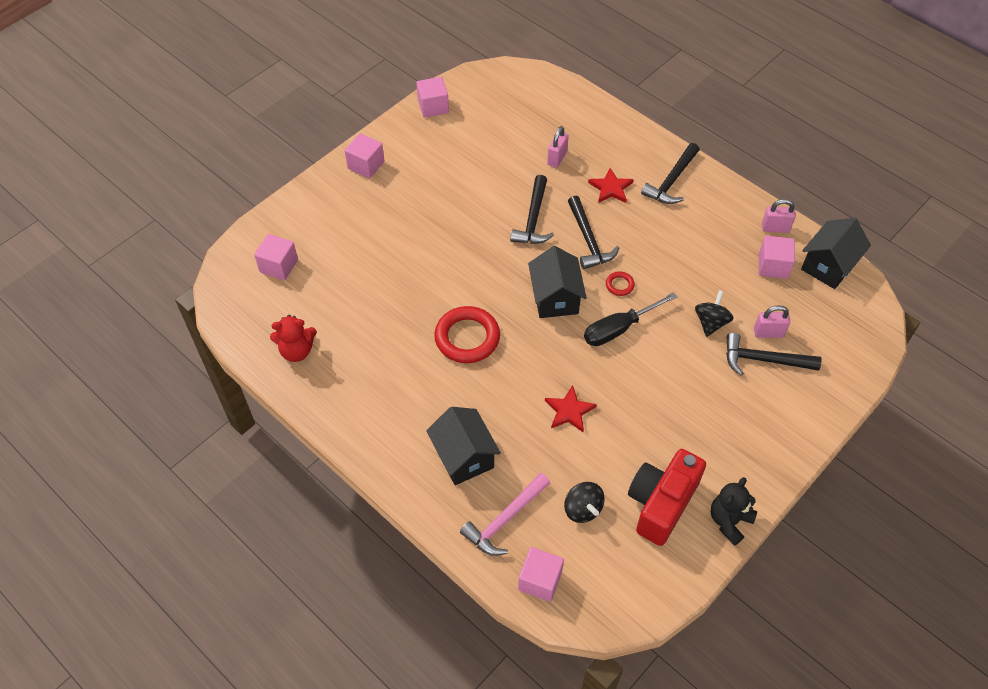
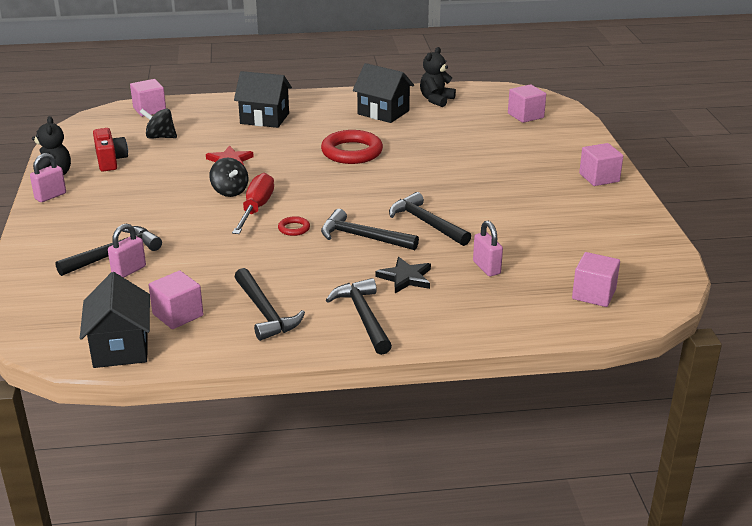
camera: 130 degrees right, 25 degrees down
red teddy bear [270,315,317,362] -> black teddy bear [420,47,456,107]
pink cube [416,77,449,118] -> pink cube moved to [572,252,620,307]
pink hammer [460,473,550,556] -> none
black house [528,246,587,318] -> black house moved to [353,63,414,123]
black screwdriver [584,292,677,346] -> red screwdriver [232,173,274,234]
red star [588,168,634,203] -> black star [376,257,431,293]
red camera [628,449,706,546] -> red camera [93,128,128,172], size x0.63
black spinning top [695,290,734,337] -> black spinning top moved to [209,158,248,197]
pink padlock [762,199,796,233] -> pink padlock moved to [30,153,66,202]
none -> black hammer [234,268,305,341]

